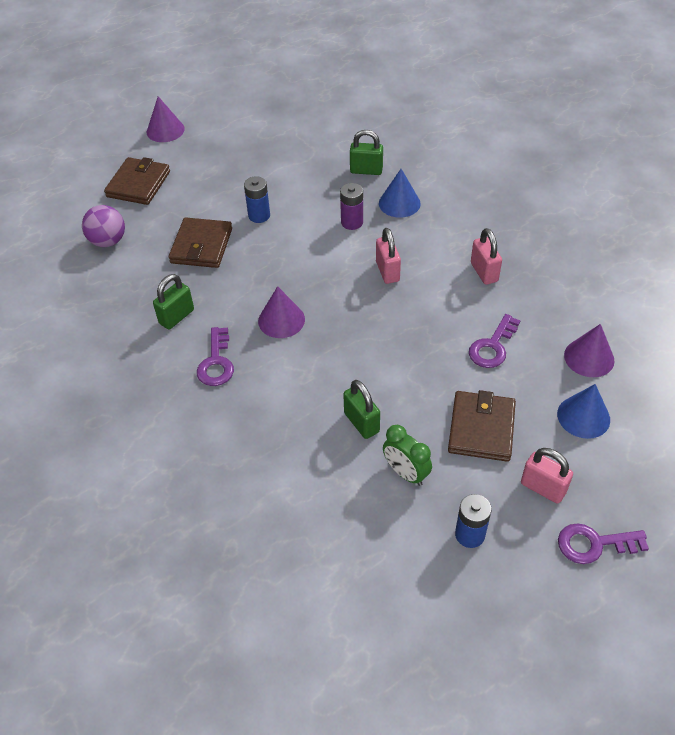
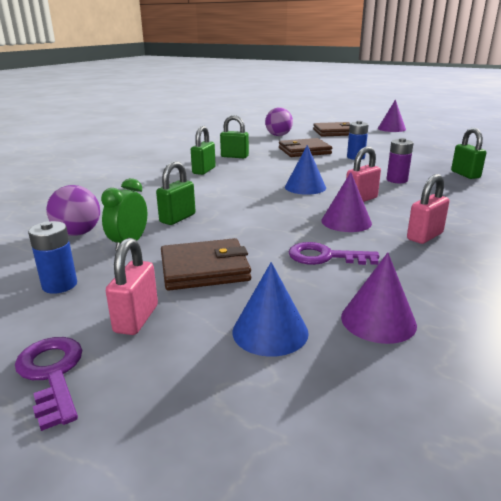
camera: 65 degrees right, 25 degrees down
purple key [197,327,234,386] -> green padlock [191,126,216,175]
purple cone [258,286,305,338] -> purple cone moved to [321,172,372,232]
blue cone [379,169,421,218] -> blue cone moved to [285,145,326,195]
none -> purple ball [46,185,100,236]

